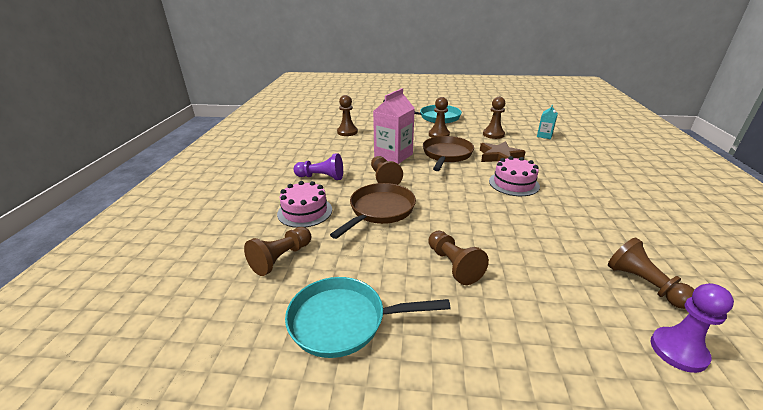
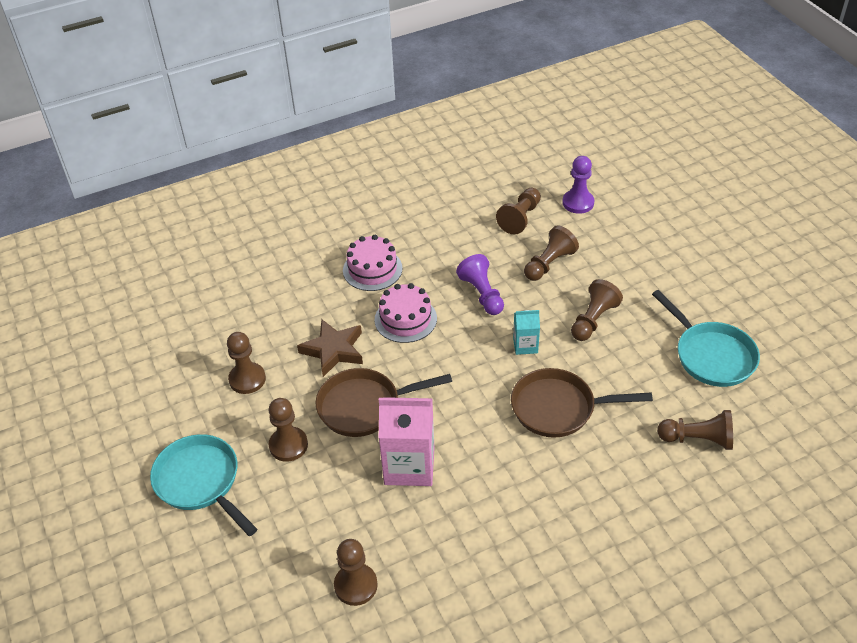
camera: 120 degrees left, 15 degrees up
pink cake [277,181,332,228] -> pink cake moved to [343,235,403,291]
purple pawn [293,153,343,180] -> purple pawn moved to [456,254,504,315]
brown pawn [371,156,403,185] -> brown pawn moved to [524,225,579,281]
turquoise carton [537,105,558,139] -> turquoise carton moved to [513,310,540,355]

